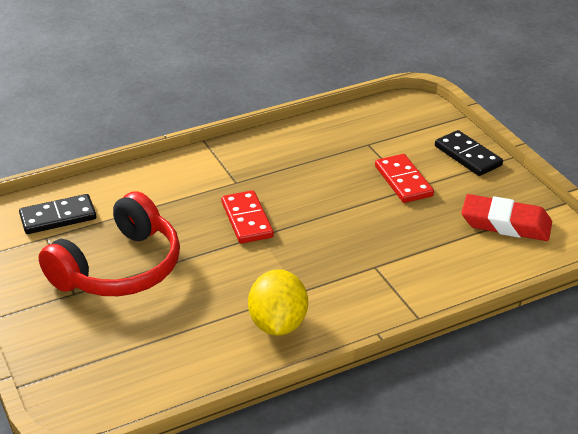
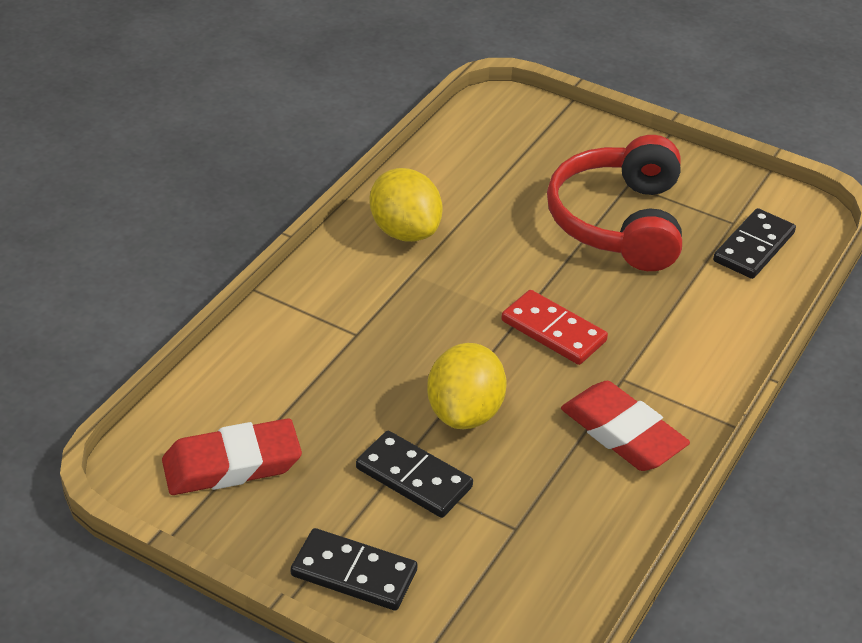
camera: 145 degrees right, 5 degrees up
red domino [375,154,434,203] -> black domino [356,431,473,518]
none -> yellow lemon [427,343,507,429]
none -> red eraser [561,381,690,471]

